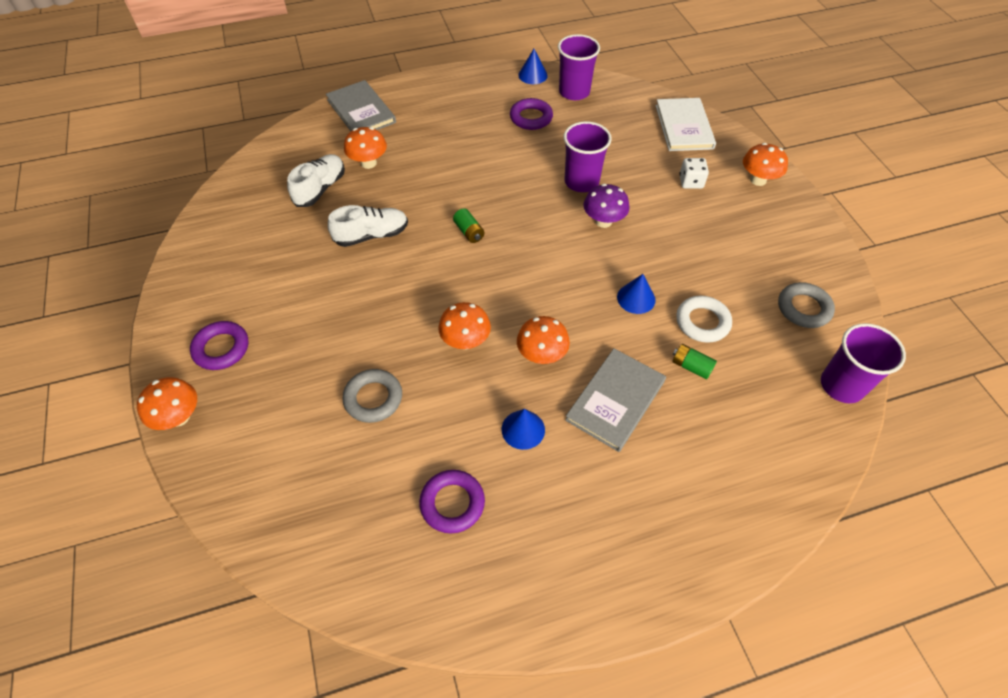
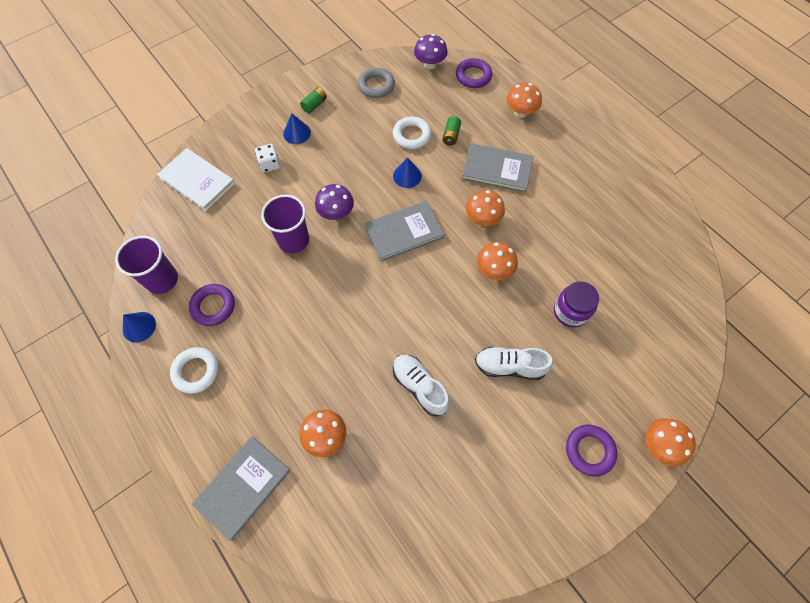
camera: 110 degrees left, 10 degrees up
white shoe [287,154,345,207] -> white shoe moved to [475,347,553,380]
grey ring [342,369,402,423] -> purple jar [554,281,599,328]
purple ring [419,470,485,533] -> purple ring moved to [456,58,492,88]
green battery [453,209,485,243] -> green battery moved to [300,87,327,114]
blue cone [502,409,545,450] -> blue cone moved to [283,113,311,144]
white book [656,98,716,151] -> white book turned 60 degrees clockwise [157,148,235,211]
orange mushroom [743,143,788,186] -> orange mushroom moved to [507,83,542,118]
purple cup [821,323,906,403] -> purple mushroom [414,34,448,69]
none -> white ring [170,347,219,394]
none -> grey book [364,201,444,261]

